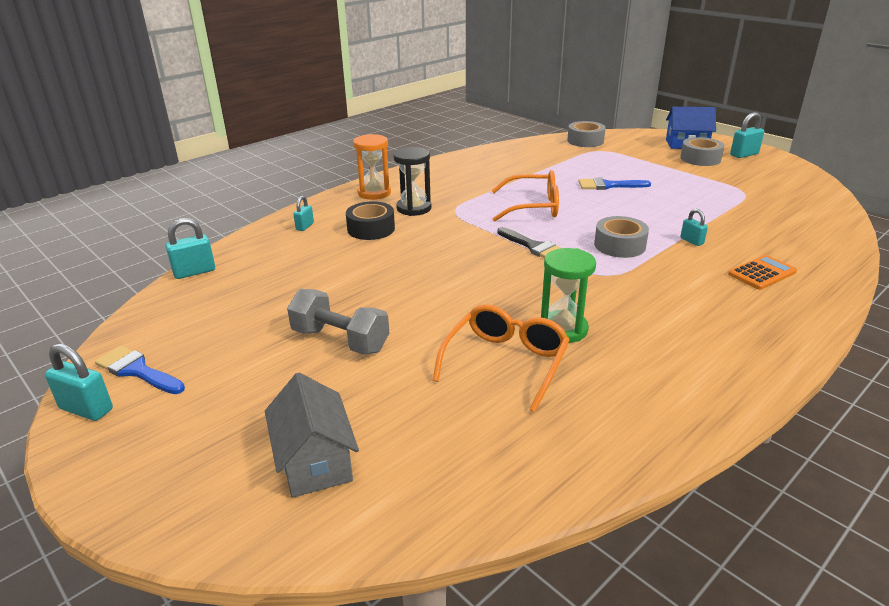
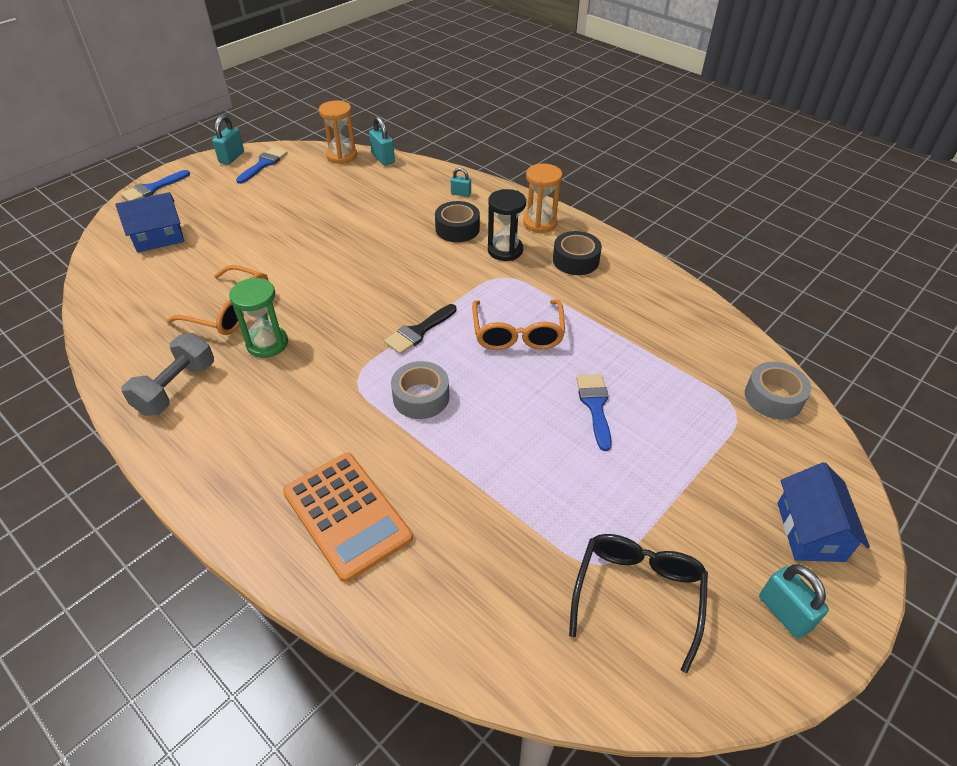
camera: 85 degrees right, 15 degrees up
grey house [265,373,359,498] -> blue house [115,192,184,253]
grey dumbbell [287,289,389,355] -> grey dumbbell moved to [121,333,214,416]
grey tape [680,137,724,166] -> none
turquoise padlock [681,209,708,246] -> none
orange calculator [728,255,797,290] -> orange calculator [283,453,413,582], size x1.78
none -> blue brush [121,170,190,201]
none -> orange hourglass [319,100,357,164]
none -> black tape [553,231,602,275]
none -> black glasses [569,534,708,673]

